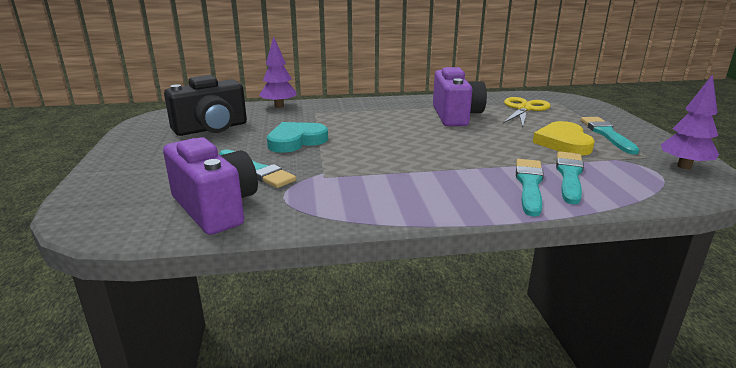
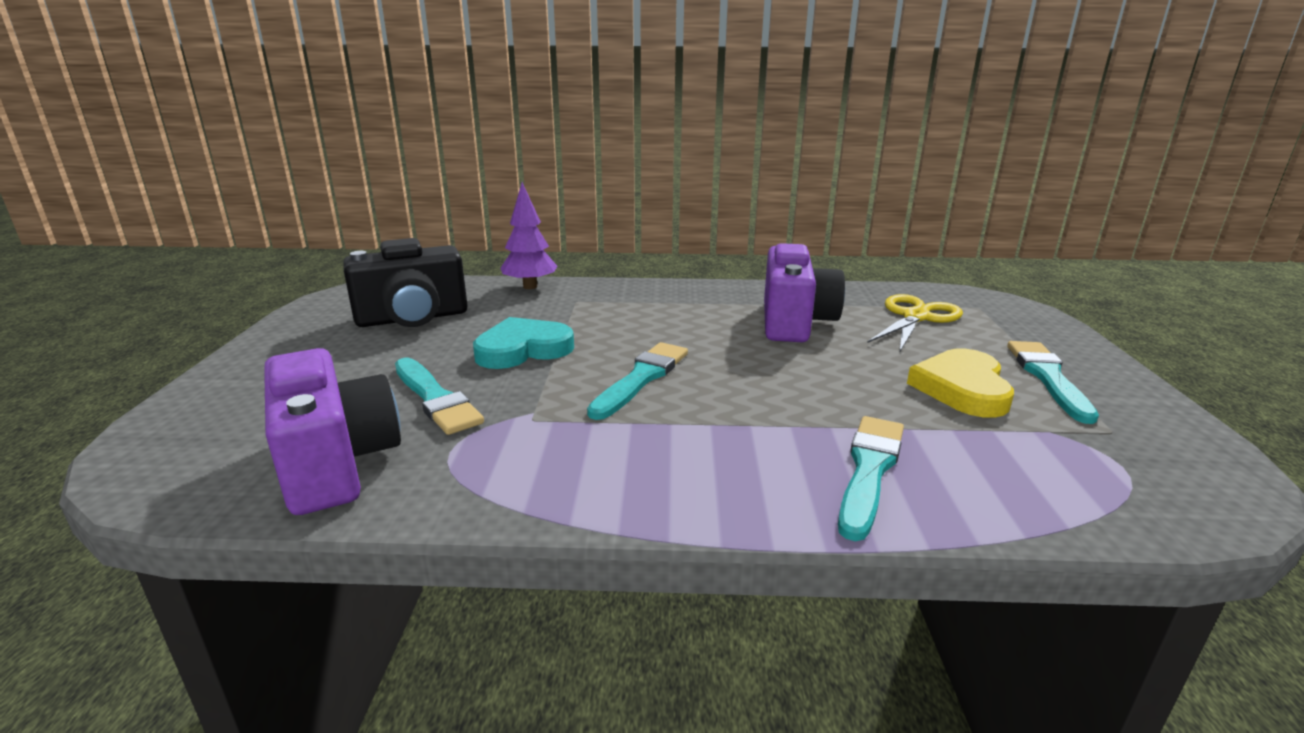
camera: 10 degrees right, 0 degrees up
turquoise brush [556,151,584,204] -> turquoise brush moved to [587,342,688,420]
purple tree [661,74,719,169] -> none

